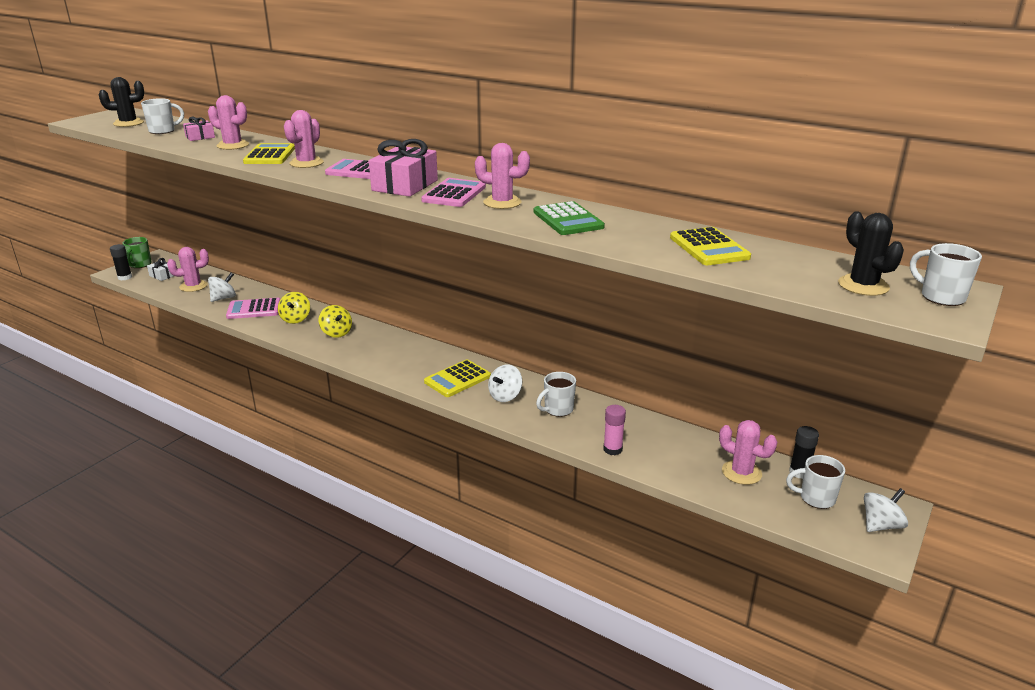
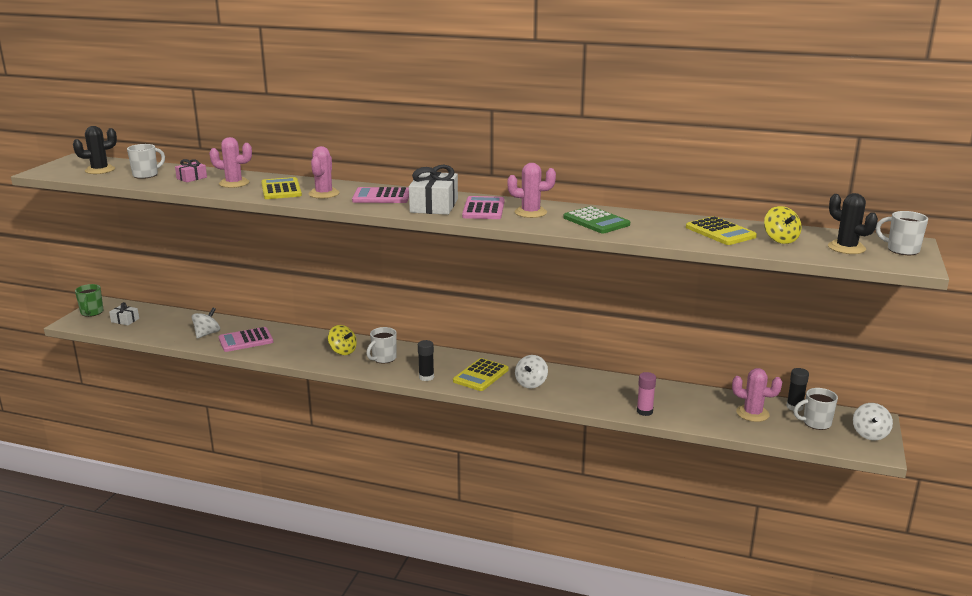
camera: 15 degrees left, 5 degrees down
black glue stick [110,244,132,280] -> black glue stick moved to [418,340,434,381]
pink cactus [167,247,209,292] -> none
yellow spinning top [278,292,310,324] -> yellow spinning top moved to [764,206,802,244]
pink gift [369,139,438,197] -> white gift [409,165,458,215]
white mug [536,372,576,417] -> white mug moved to [366,327,397,363]
white spinning top [864,488,908,532] -> white spinning top turned 150 degrees clockwise [853,403,893,440]

